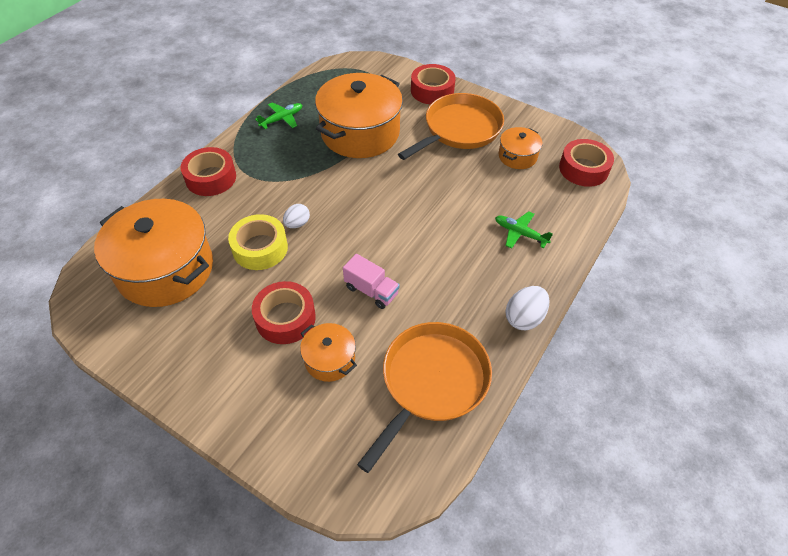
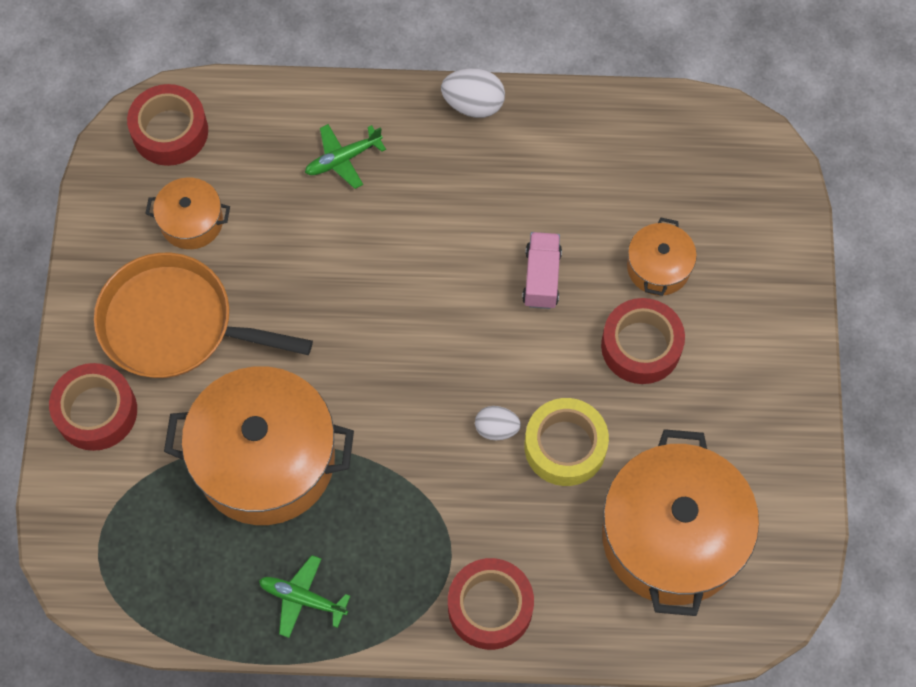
camera: 120 degrees left, 15 degrees up
orange pan [357,322,492,473] -> none
green plane [495,211,553,249] -> green plane turned 60 degrees clockwise [305,124,386,189]

